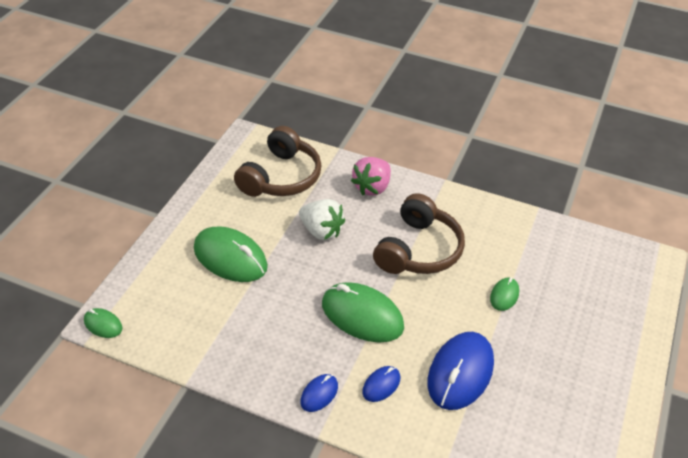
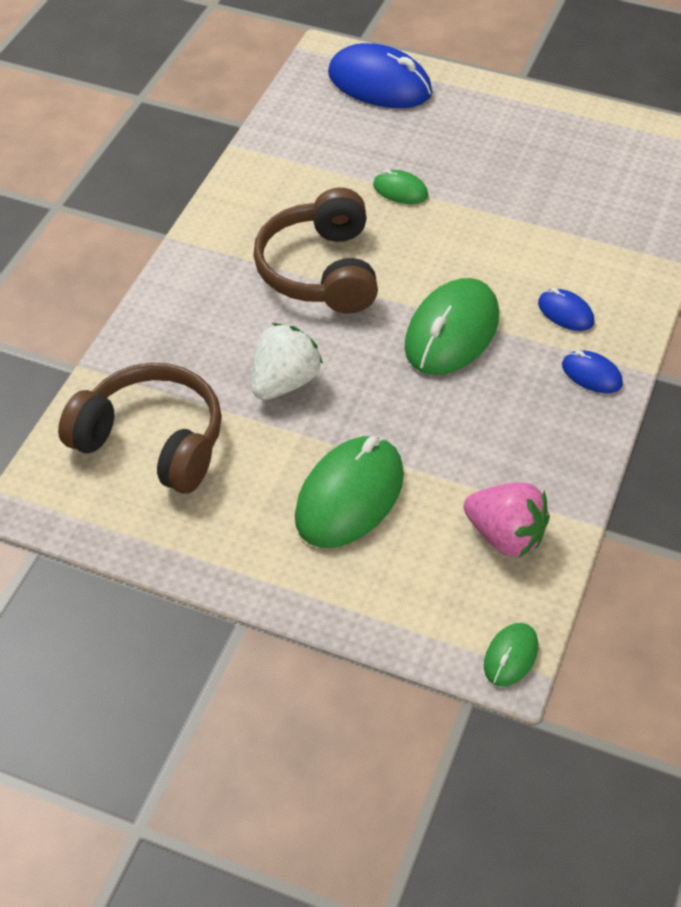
camera: 90 degrees left, 5 degrees up
pink strawberry [351,157,391,196] -> pink strawberry moved to [464,482,550,558]
brown headphones [373,193,465,274] -> brown headphones turned 120 degrees counterclockwise [253,188,378,314]
blue mouse [428,332,494,410] -> blue mouse moved to [328,43,432,108]

